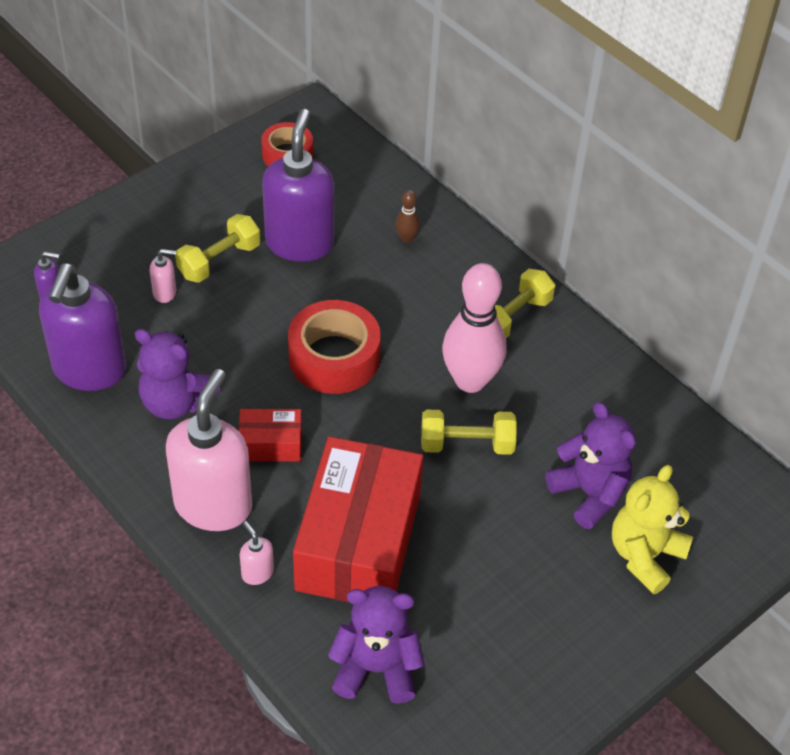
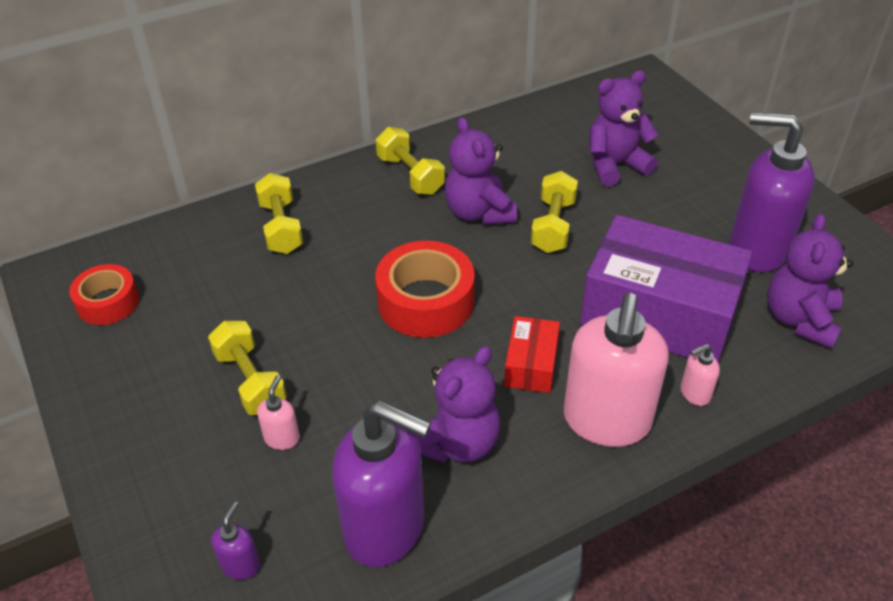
camera: 75 degrees left, 5 degrees down
pink soap dispenser [166,369,252,531] -> pink soap dispenser turned 105 degrees counterclockwise [564,293,669,447]
purple soap dispenser [262,109,334,262] -> purple soap dispenser moved to [729,112,815,272]
red box [293,436,423,603] -> purple box [580,215,753,363]
brown bowling pin [395,190,420,243] -> yellow dumbbell [255,173,303,254]
pink bowling pin [442,263,506,393] -> purple teddy bear [445,117,517,225]
yellow teddy bear [612,465,693,594] -> none

